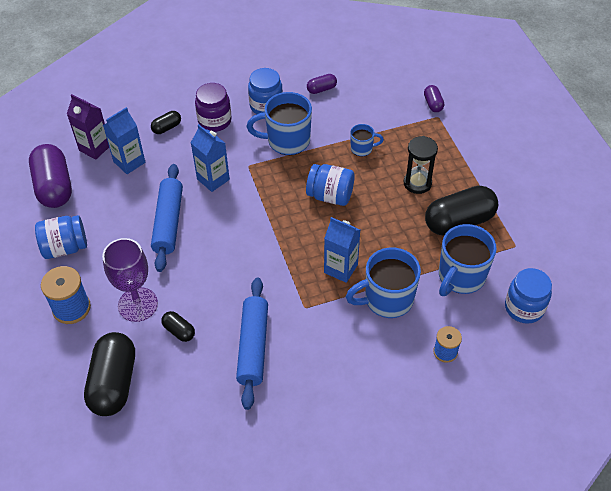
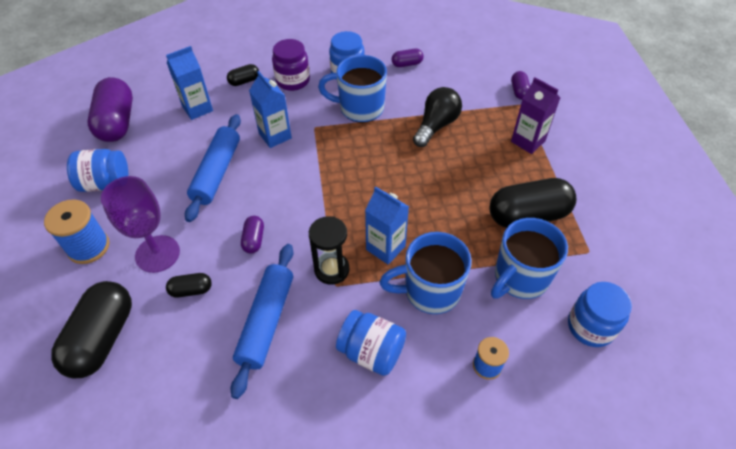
camera: 10 degrees right, 0 degrees up
purple carton [67,94,109,160] -> purple carton moved to [511,77,560,154]
black capsule [161,311,195,342] -> black capsule turned 60 degrees counterclockwise [166,273,212,297]
blue jar [306,164,354,206] -> blue jar moved to [336,310,406,376]
blue mug [350,124,384,156] -> black light bulb [413,87,462,147]
black hourglass [404,136,438,194] -> black hourglass moved to [309,216,349,285]
none -> purple capsule [241,216,264,253]

